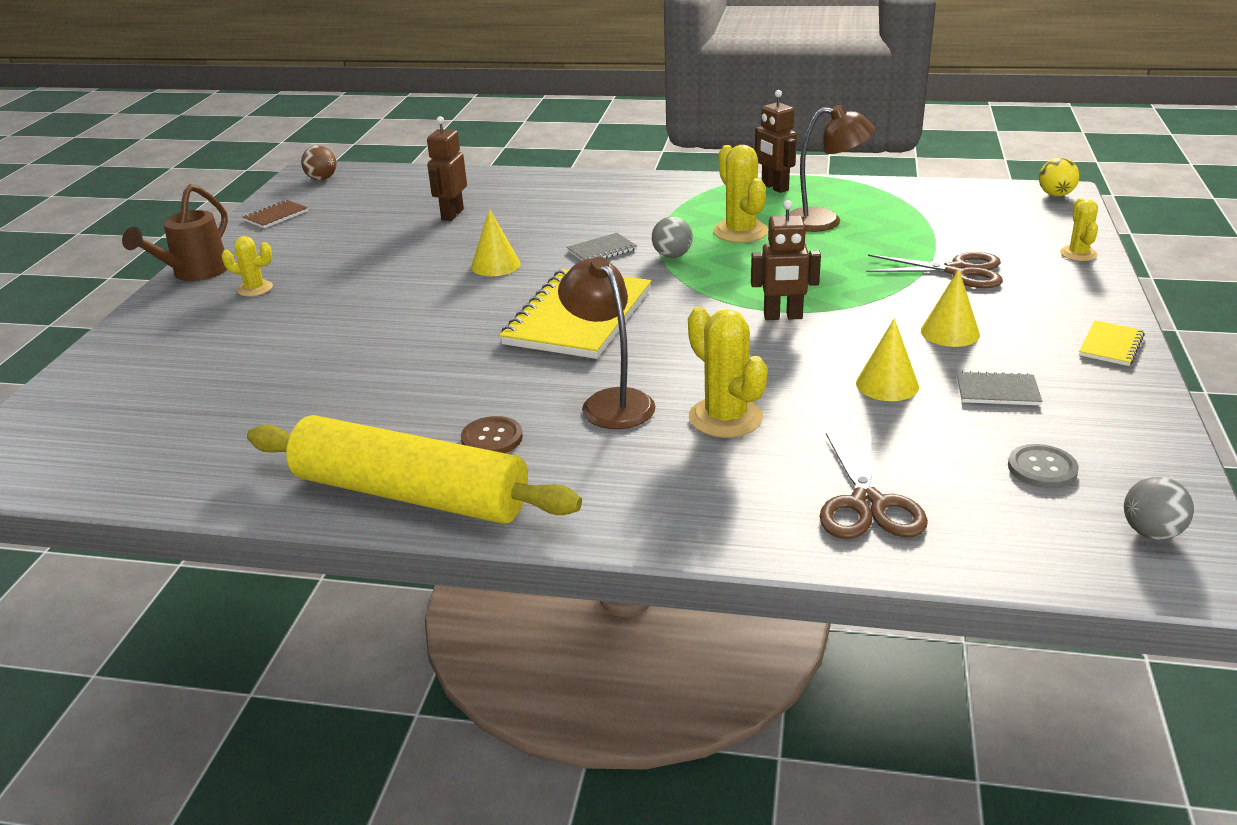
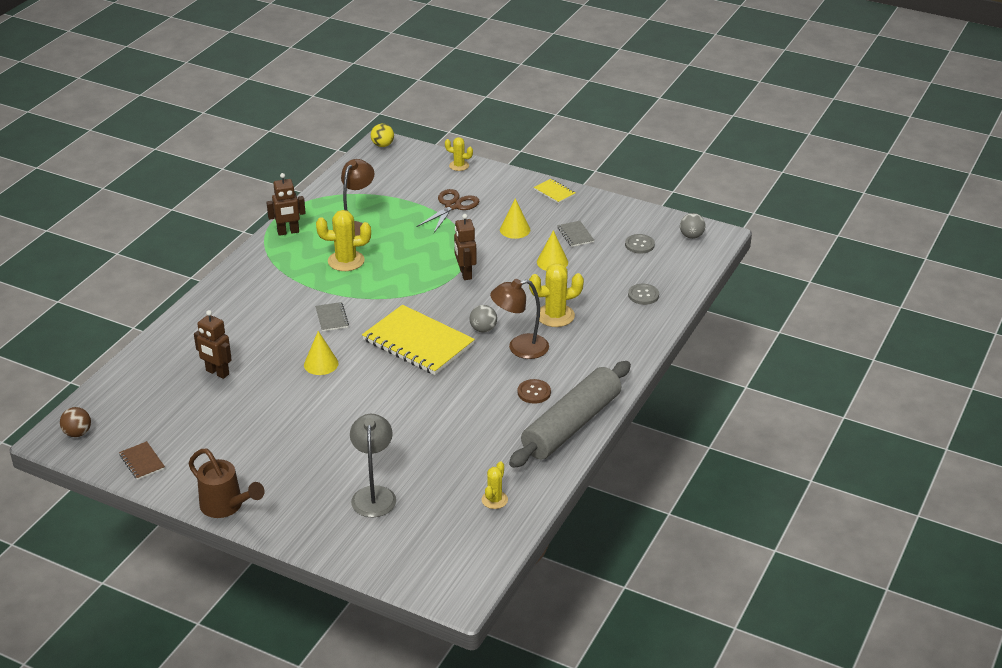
camera: 75 degrees left, 5 degrees up
yellow cactus [222,236,273,296] -> yellow cactus moved to [482,461,508,509]
yellow rolling pin [247,415,582,524] -> grey rolling pin [509,361,631,468]
grey ball [652,217,693,258] -> grey ball moved to [469,305,497,332]
brown robot [751,200,821,320] -> brown robot turned 150 degrees clockwise [454,214,477,280]
brown scissors [820,430,928,539] -> grey button [628,284,659,305]
grey notebook [957,371,1042,405] -> grey notebook turned 45 degrees counterclockwise [557,221,594,247]
none -> grey lamp [350,414,396,517]

